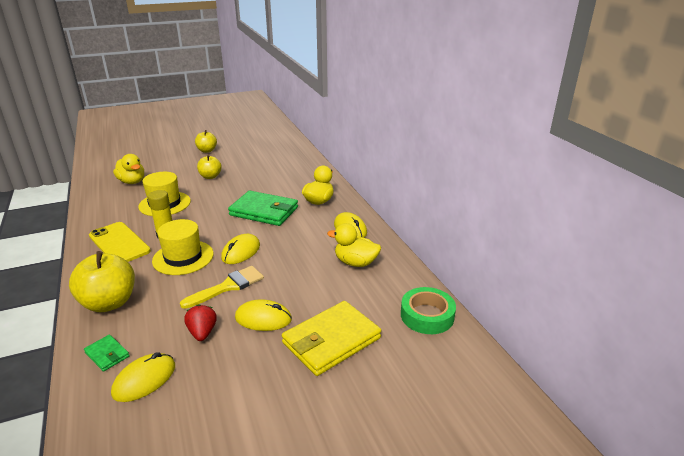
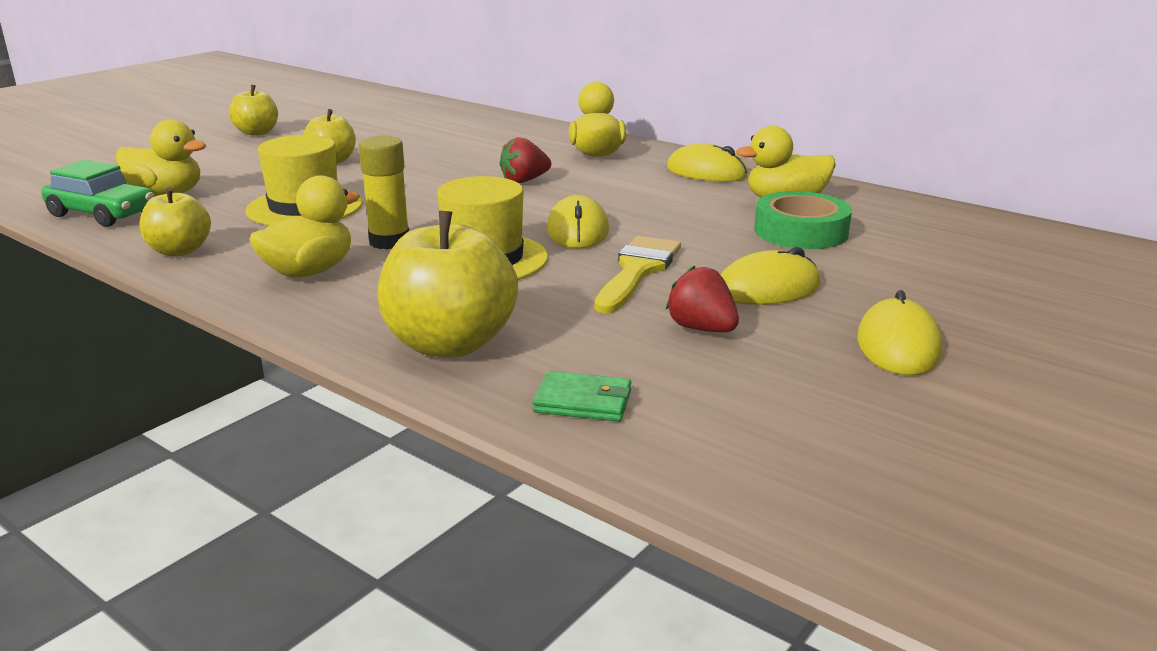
camera: 30 degrees left, 5 degrees down
yellow phone [89,222,151,262] -> yellow duck [249,175,360,278]
yellow mouse [111,352,175,402] -> yellow mouse moved to [857,290,942,375]
green wallet [228,191,298,226] -> red strawberry [499,137,551,183]
yellow wallet [282,301,381,376] -> none
green tape [401,287,456,334] -> green tape moved to [754,191,852,249]
none -> green car [41,160,154,227]
none -> yellow apple [139,187,211,256]

